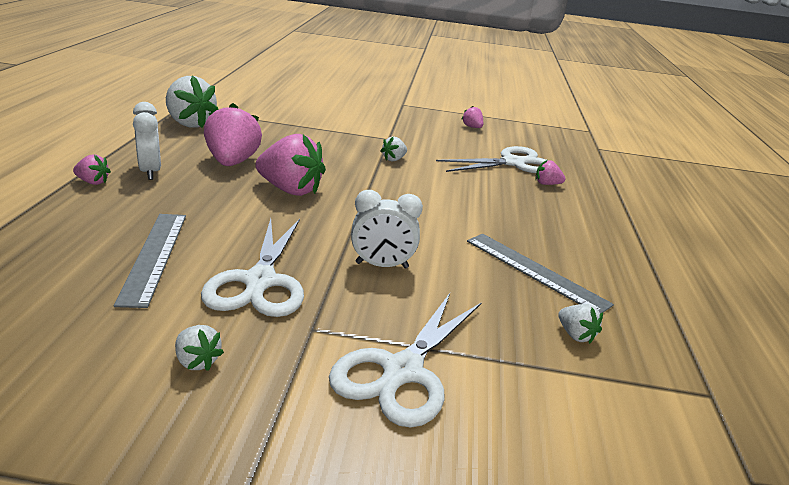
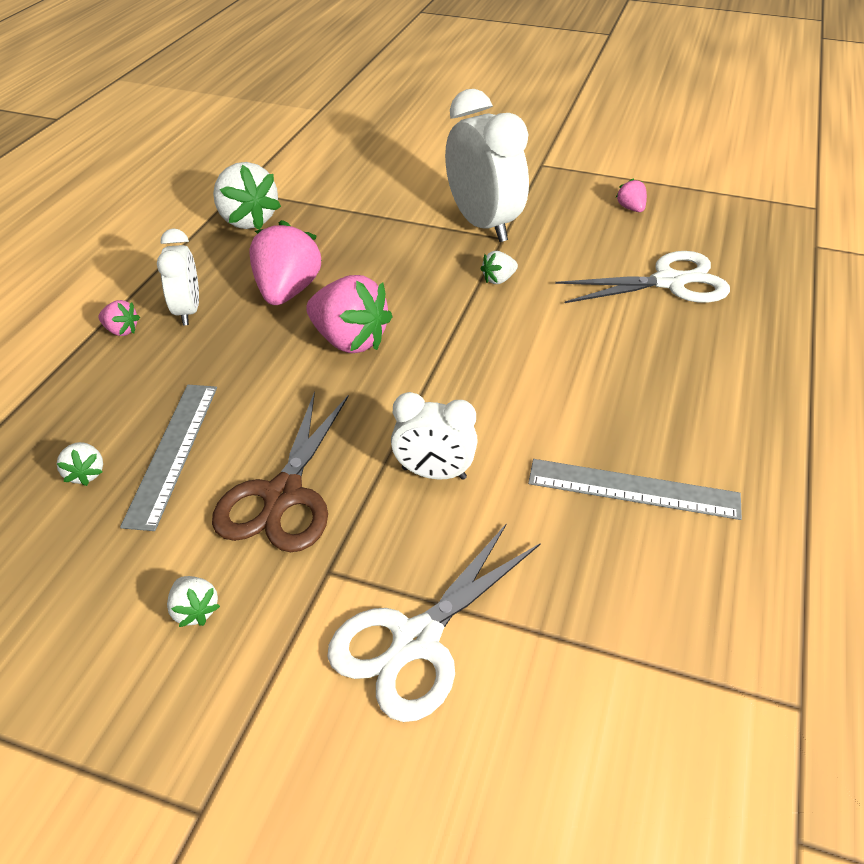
camera: 15 degrees right, 15 degrees up
white scissors [201,218,304,317] -> brown scissors [212,391,349,552]
grey ruler [467,234,614,313] -> grey ruler turned 45 degrees counterclockwise [528,459,742,520]
pink strawberry [535,160,566,185] -> none
white strawberry [558,304,603,344] -> white strawberry moved to [57,442,103,486]
none -> white clock [445,89,529,242]

